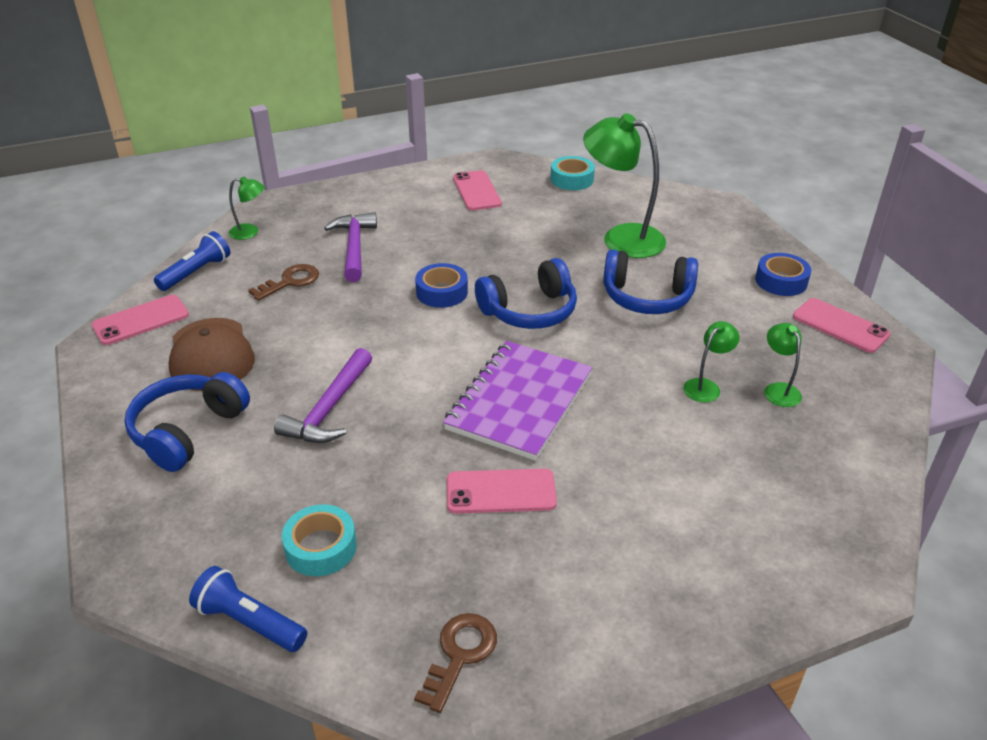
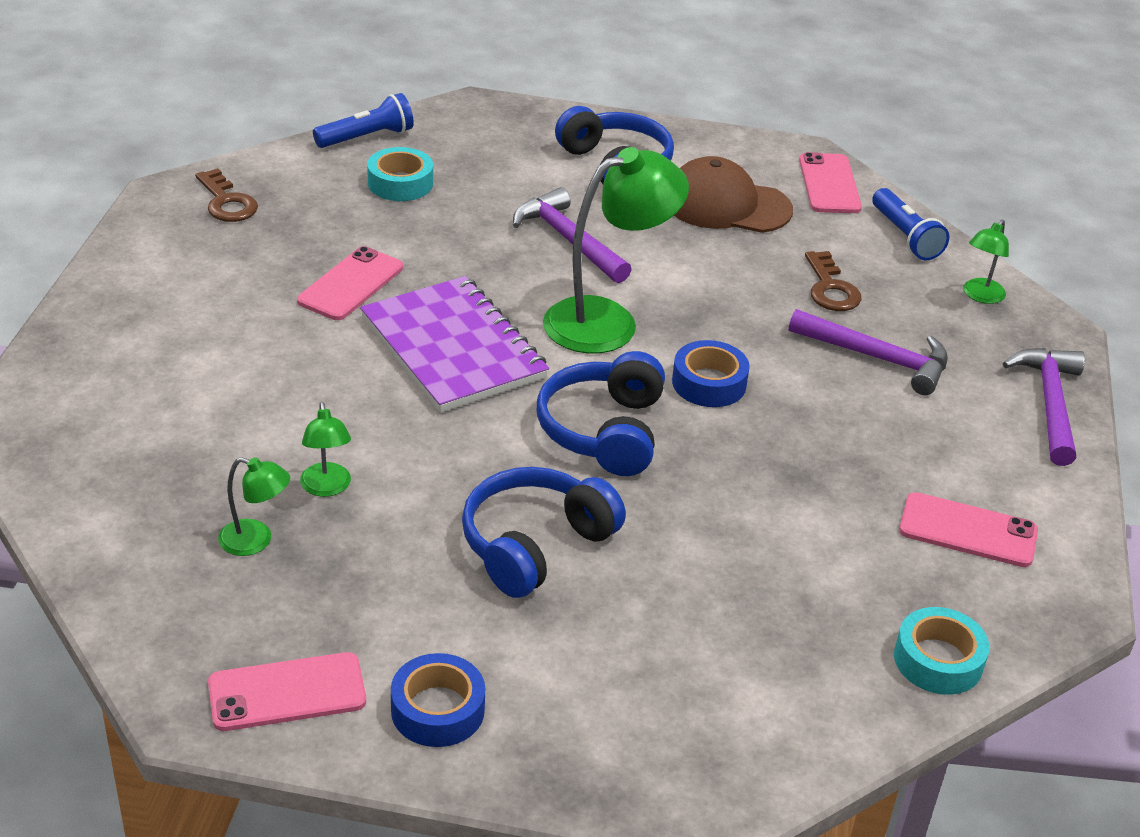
camera: 120 degrees right, 0 degrees up
green lamp [583,113,666,258] -> green lamp moved to [543,147,689,354]
none -> purple hammer [1003,348,1085,466]

